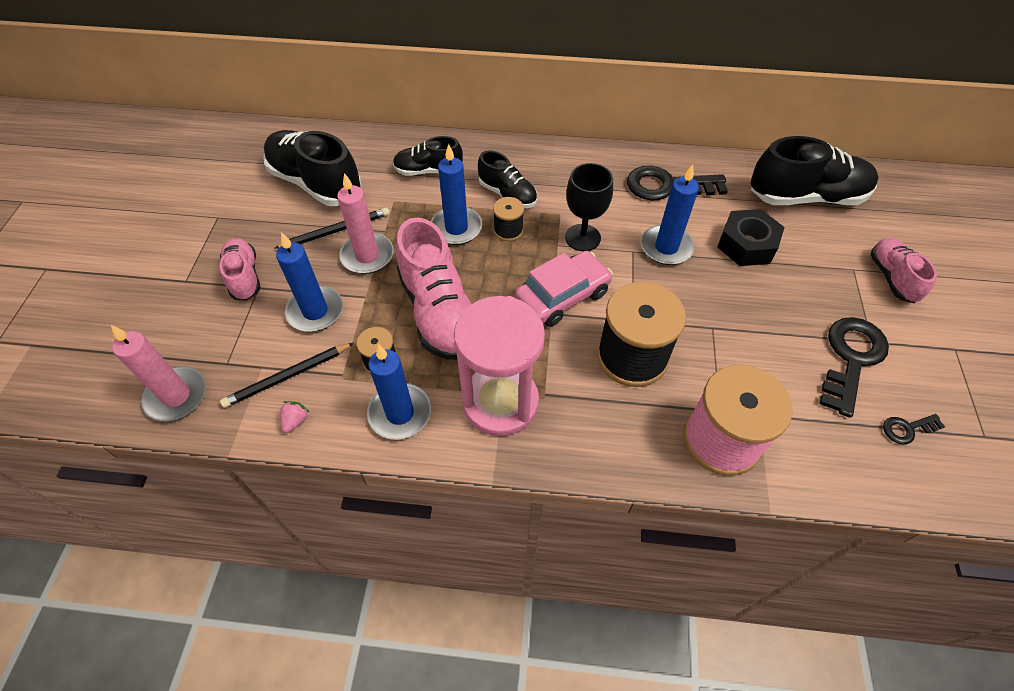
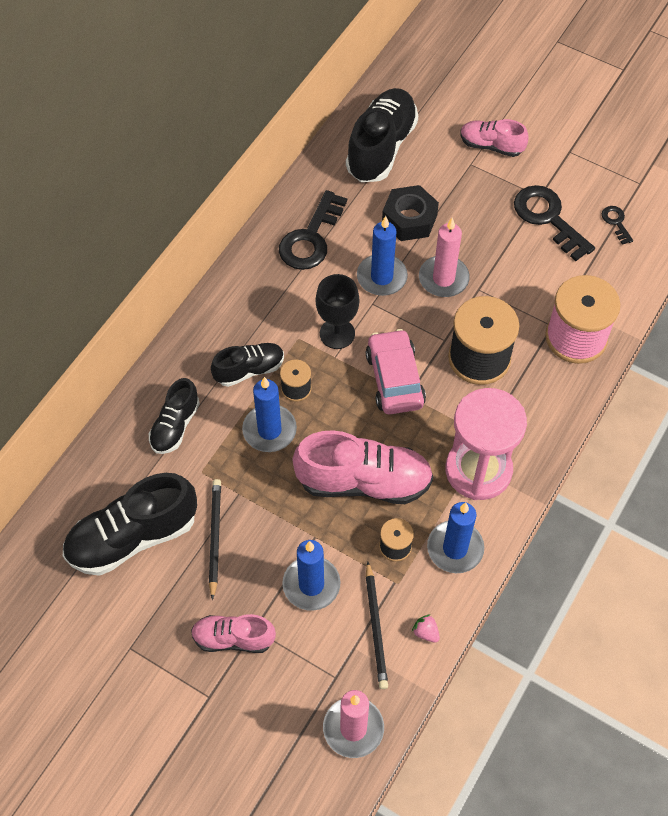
camera: 65 degrees left, 5 degrees up
pink candle [337,173,394,274] -> pink candle moved to [419,218,470,297]
black key [883,414,945,444] -> black key turned 150 degrees clockwise [602,206,633,245]

